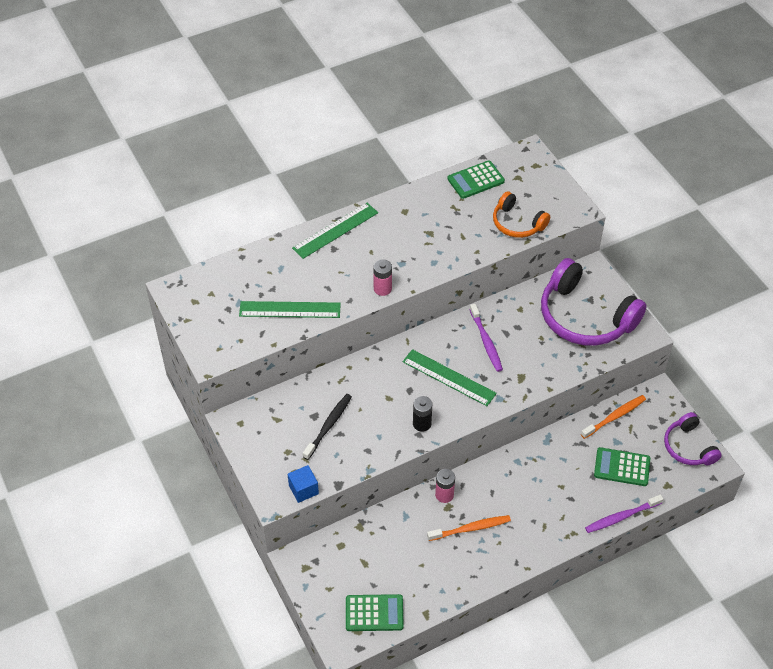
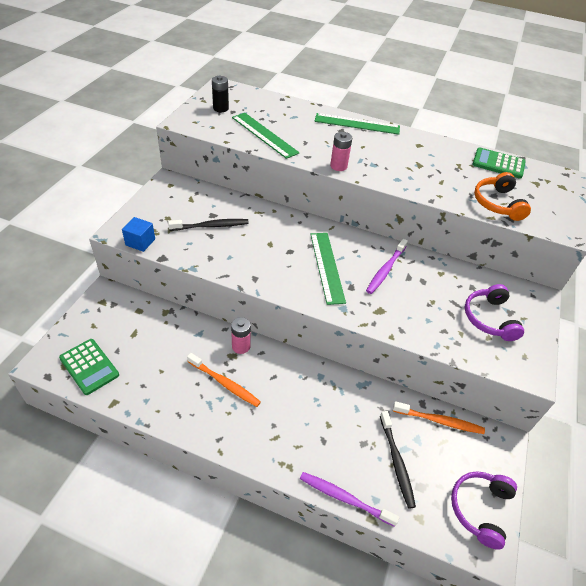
camera: 45 degrees right, 5 degrees down
black battery [413,396,432,432] -> black battery moved to [212,76,229,112]
purple headphones [541,258,647,346] -> purple headphones [465,284,524,341], size x0.55
green calculator [594,447,650,486] -> black toothbrush [380,411,416,509]

